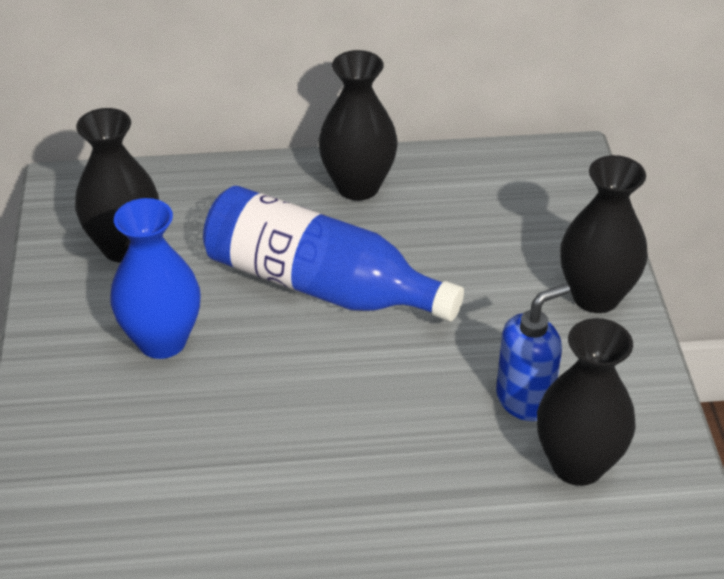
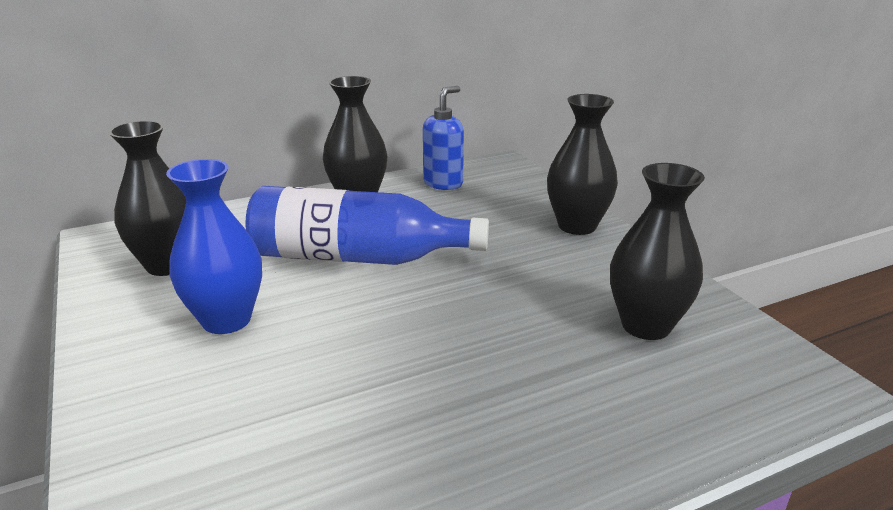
camera: 20 degrees left, 15 degrees down
blue soap dispenser [496,283,570,421] -> blue soap dispenser moved to [423,86,464,190]

